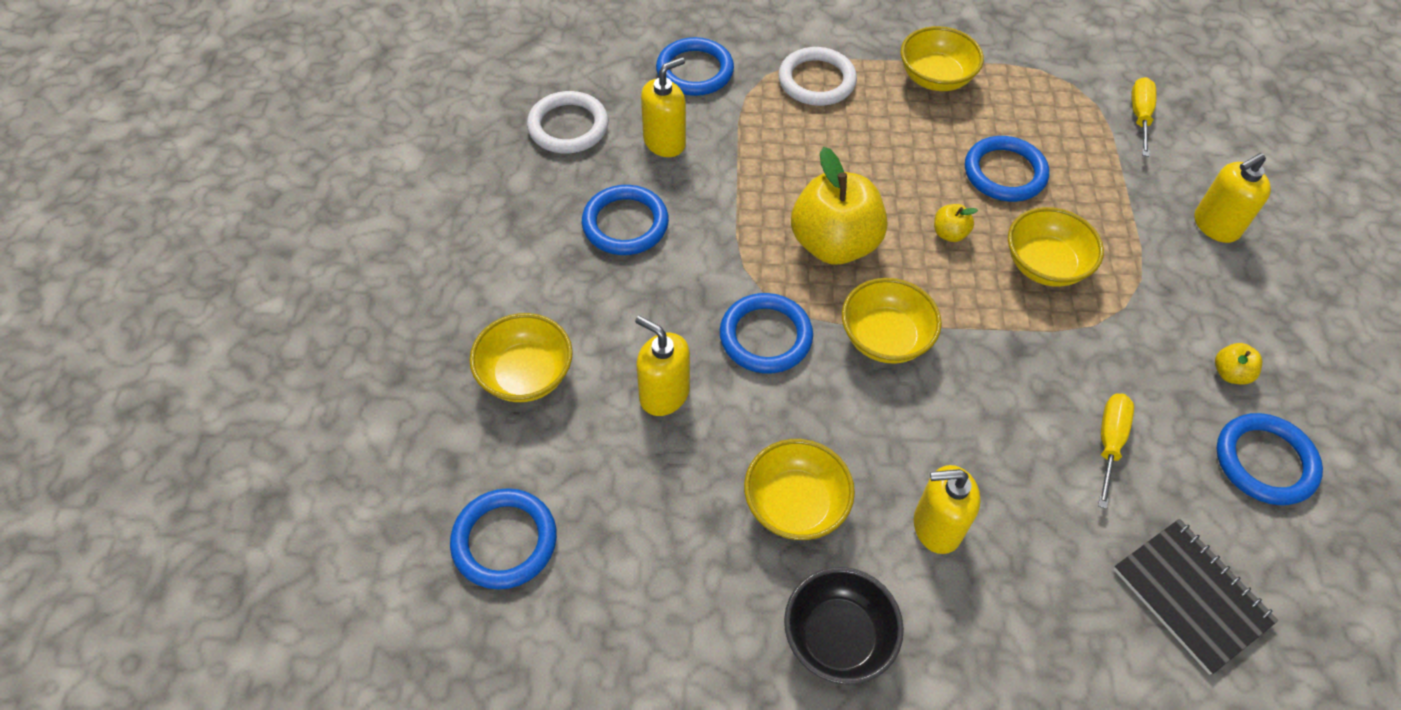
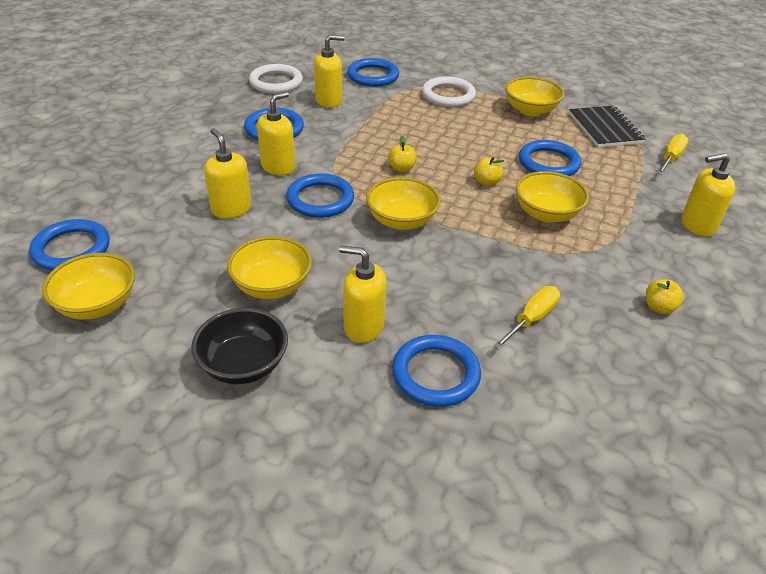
camera: 20 degrees right, 15 degrees down
yellow bowl [470,313,573,402] -> yellow bowl moved to [42,253,135,320]
yellow apple [791,147,887,265] -> yellow apple [388,136,417,172], size x0.42
black notebook [1113,519,1278,675] -> black notebook moved to [569,105,646,147]
blue ring [1217,413,1323,505] -> blue ring moved to [392,335,481,407]
none -> yellow soap dispenser [257,92,295,175]

